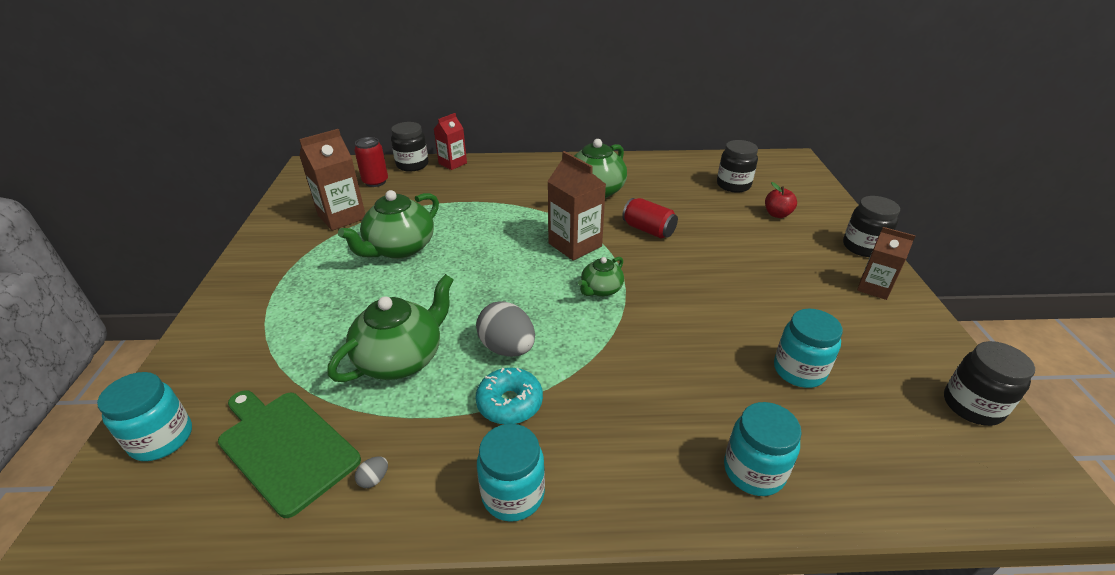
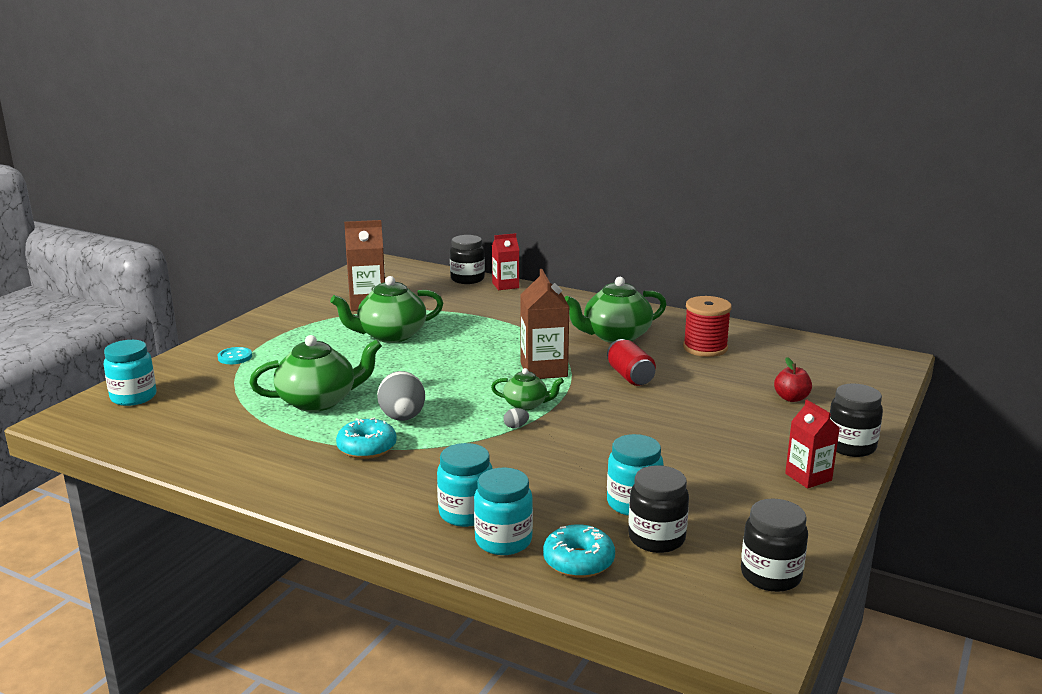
camera: 30 degrees right, 15 degrees down
green cutting board [218,390,361,518] -> none
red can [354,137,388,187] -> none
grey egg [355,457,388,488] -> grey egg moved to [503,408,529,428]
turquoise jar [477,424,545,522] -> turquoise jar moved to [437,443,493,527]
green teapot [578,257,624,297] -> green teapot turned 150 degrees counterclockwise [491,368,564,410]
black jar [717,140,758,193] -> black jar moved to [628,465,689,553]
brown carton [857,227,915,300] -> red carton [785,400,840,488]
none -> turquoise button [217,347,252,364]
none -> turquoise donut [543,524,615,578]
none -> red spool [683,296,732,357]

